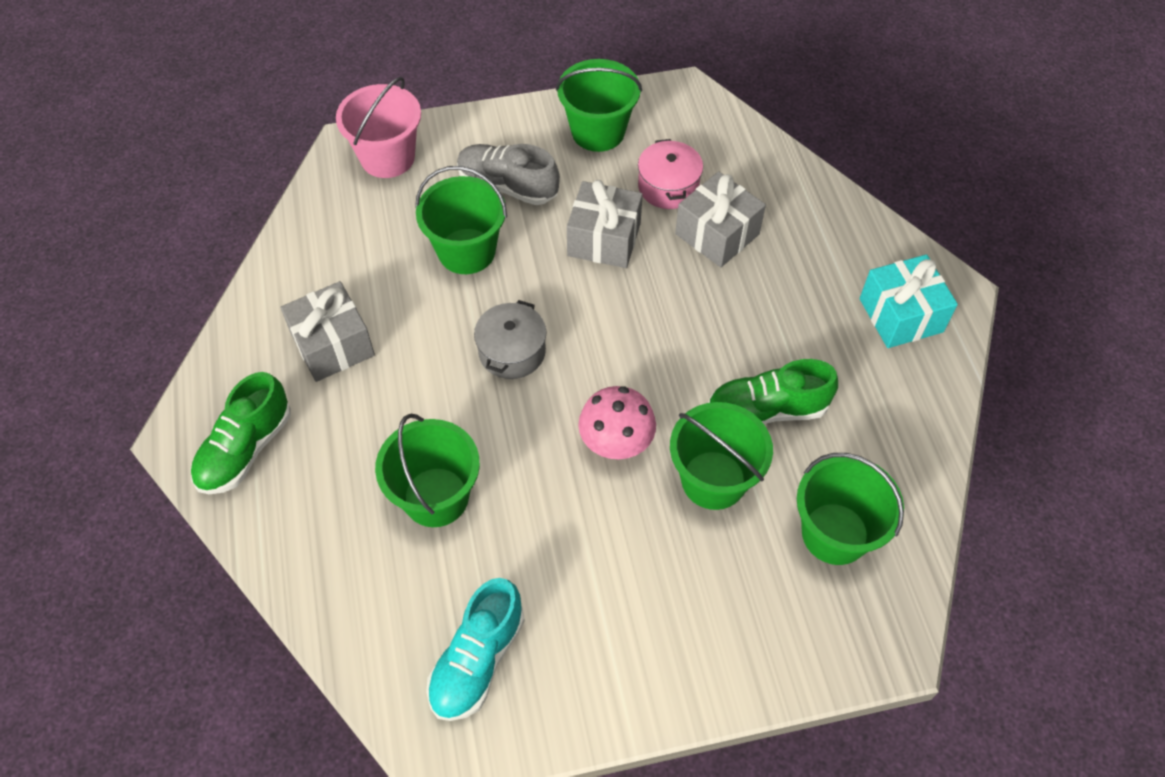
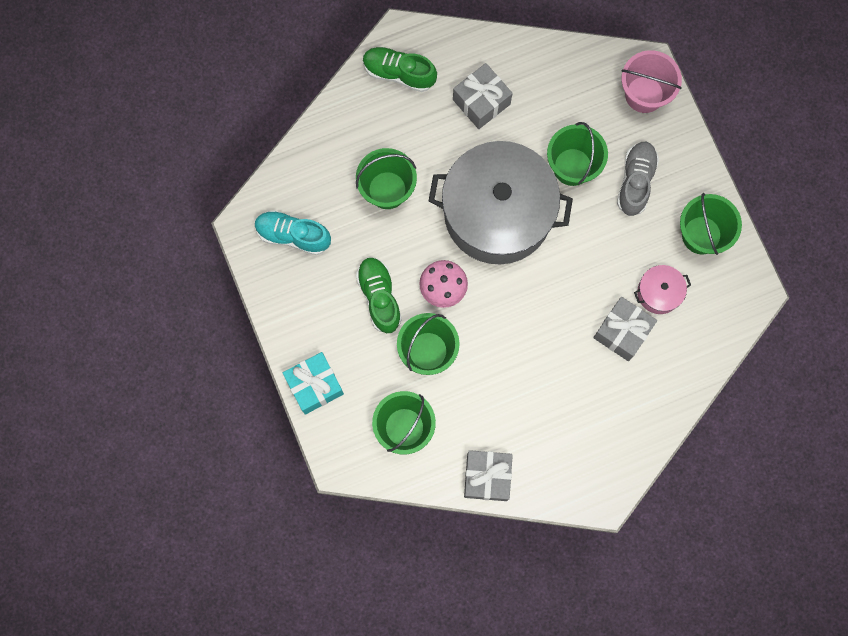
camera: 80 degrees right, 20 degrees up
grey pot [474,300,546,379] -> grey pot [429,141,573,264], size x2.46
grey gift [567,180,643,268] -> grey gift moved to [464,450,513,501]
green shoe [709,359,838,424] -> green shoe moved to [356,257,402,333]
turquoise gift [860,254,958,348] -> turquoise gift moved to [283,352,344,415]

